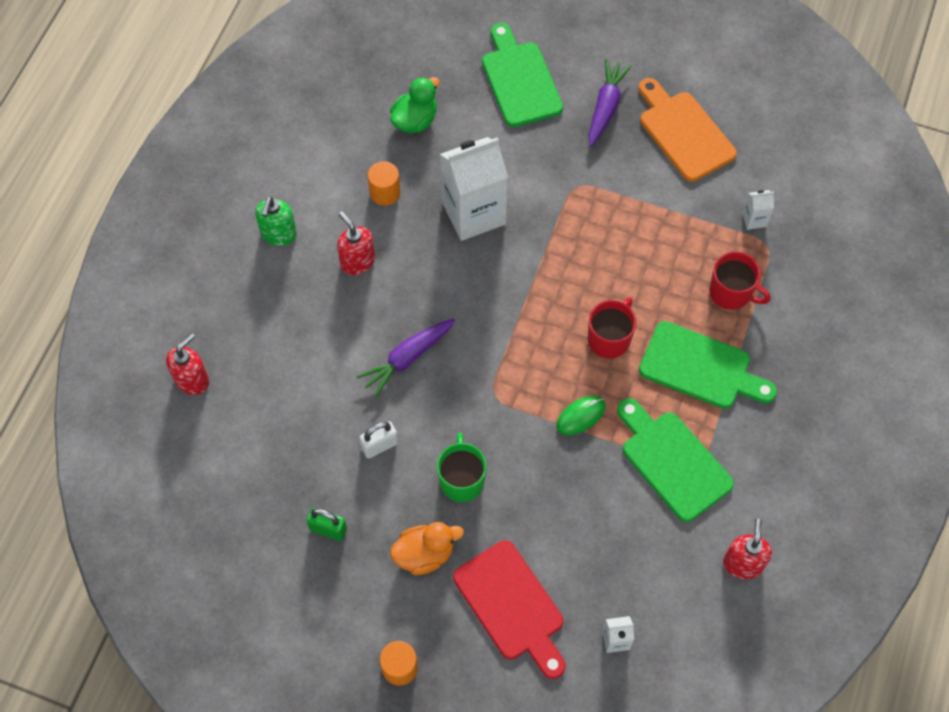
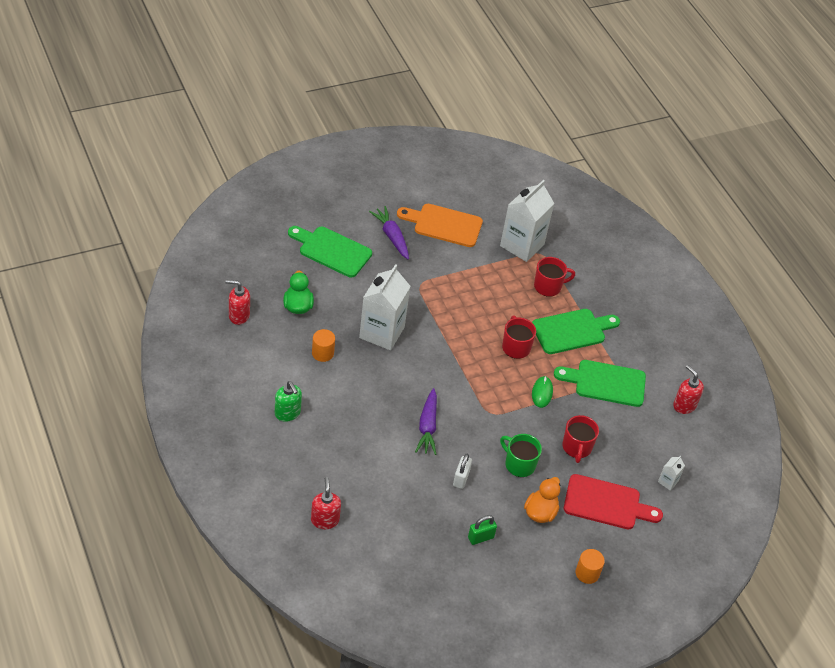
camera: 50 degrees left, 15 degrees down
red soap dispenser [337,211,375,275] -> red soap dispenser moved to [225,280,250,325]
white carton [742,190,774,230] -> white carton [500,180,555,262], size x2.39
none -> red mug [562,415,599,463]

